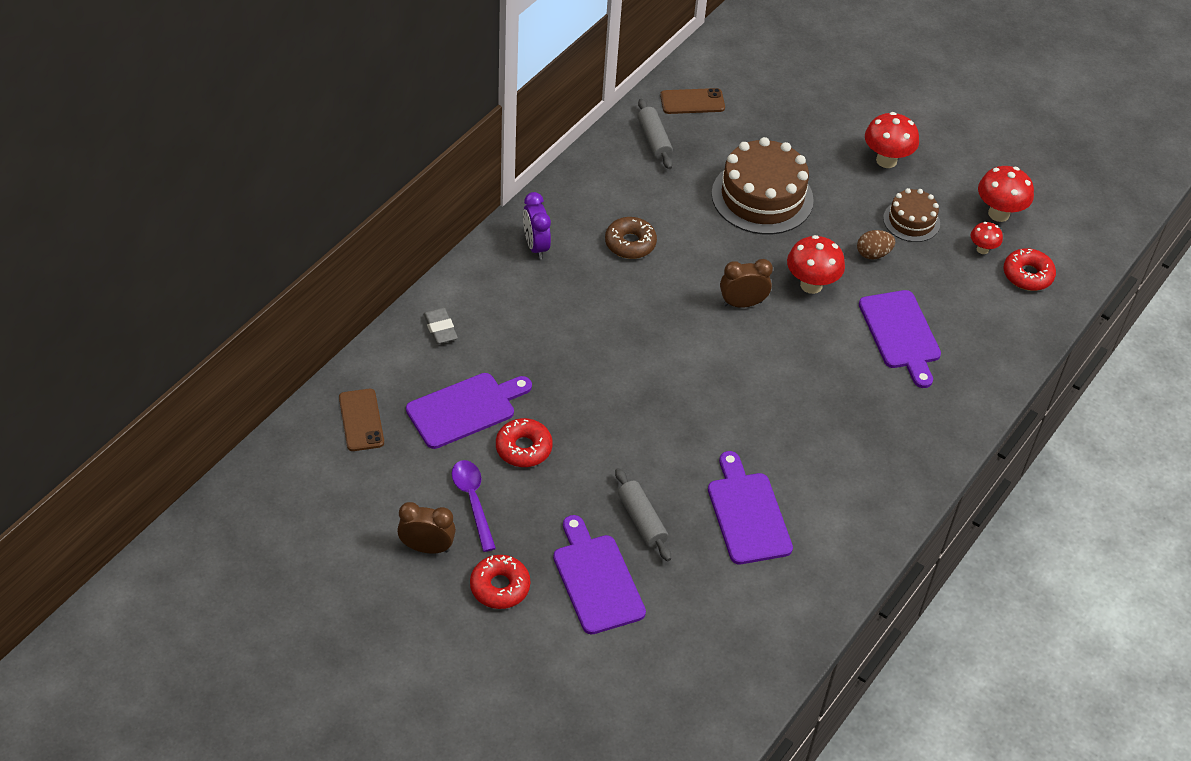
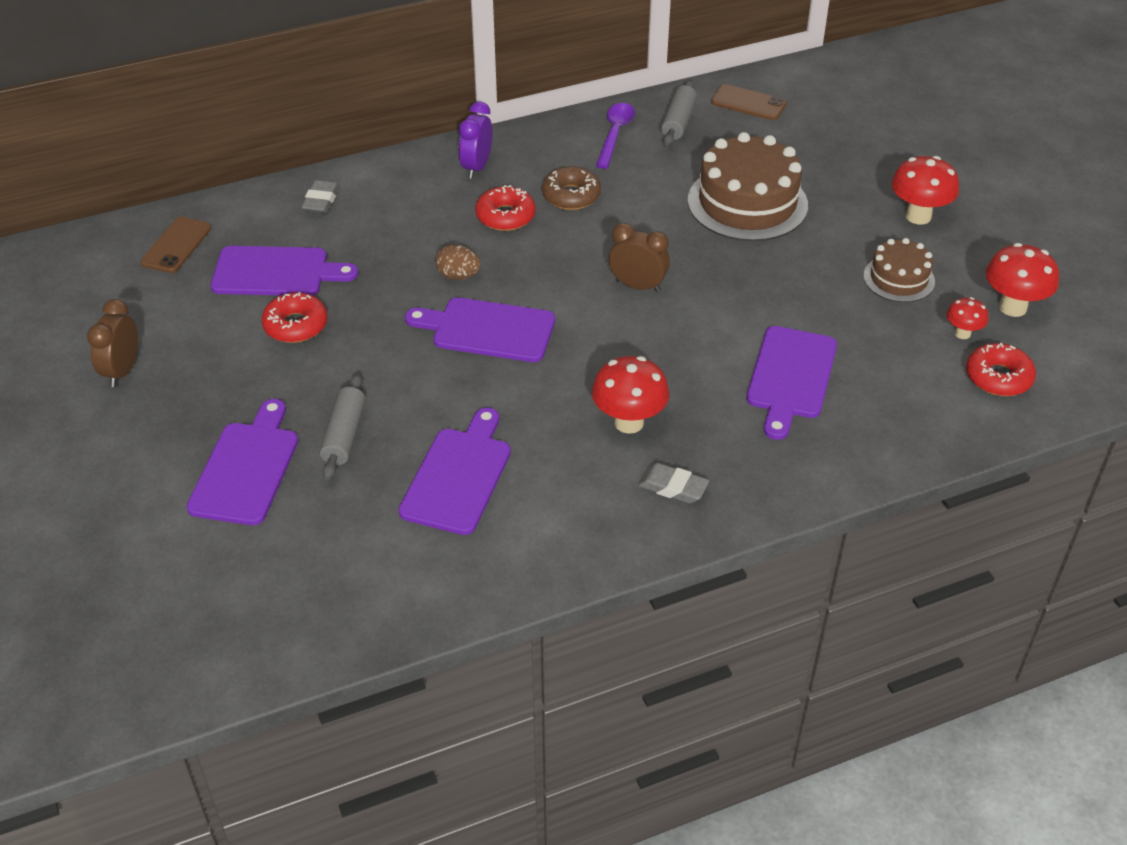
camera: 35 degrees right, 5 degrees down
brown clock [397,502,456,554] -> brown clock turned 120 degrees counterclockwise [87,299,138,387]
purple spoon [452,460,496,552] -> purple spoon moved to [596,103,635,169]
red donut [470,555,530,609] -> red donut moved to [475,185,535,231]
red mushroom [787,235,845,294] -> red mushroom moved to [592,356,670,434]
brown egg [857,230,895,259] -> brown egg moved to [435,244,481,280]
none -> purple cutting board [405,297,555,362]
none -> grey eraser [638,463,709,503]

